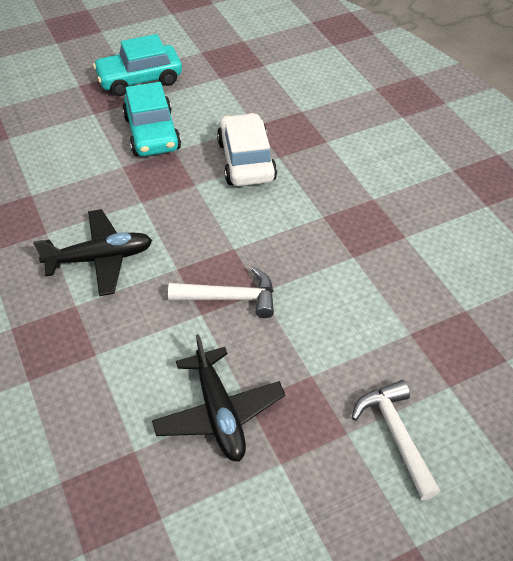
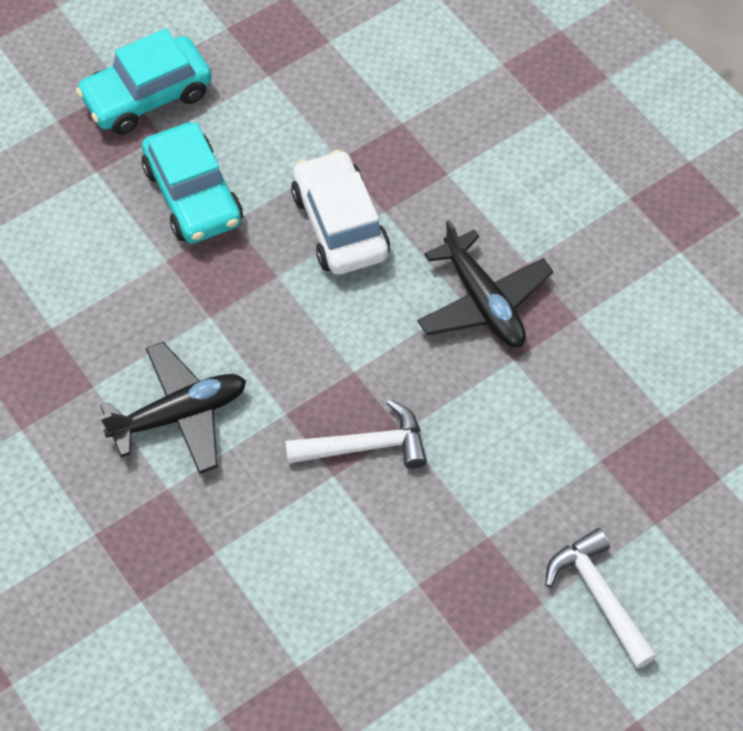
camera: 10 degrees left, 10 degrees up
black plane [152,334,285,462] -> black plane moved to [417,219,553,347]

